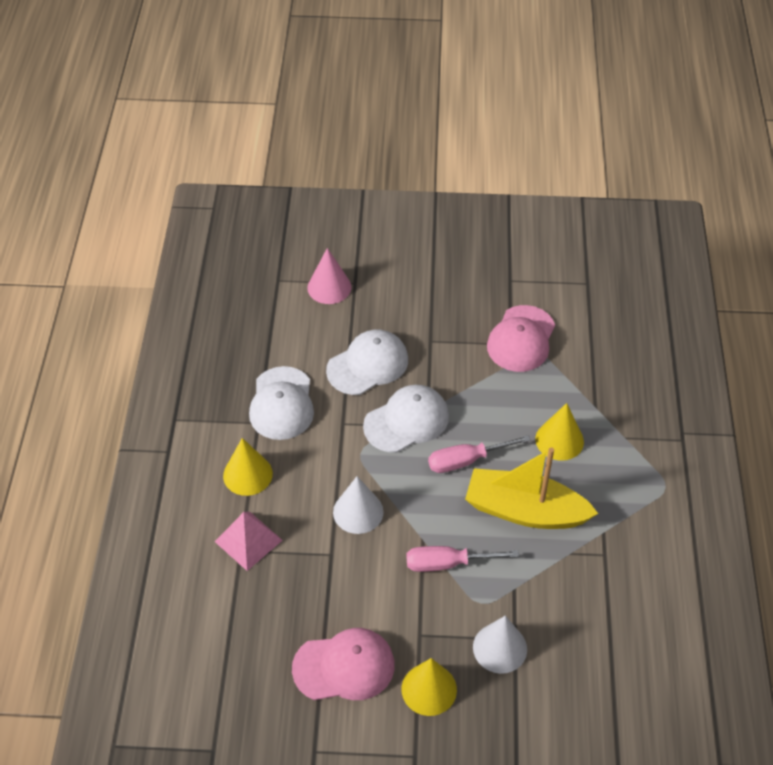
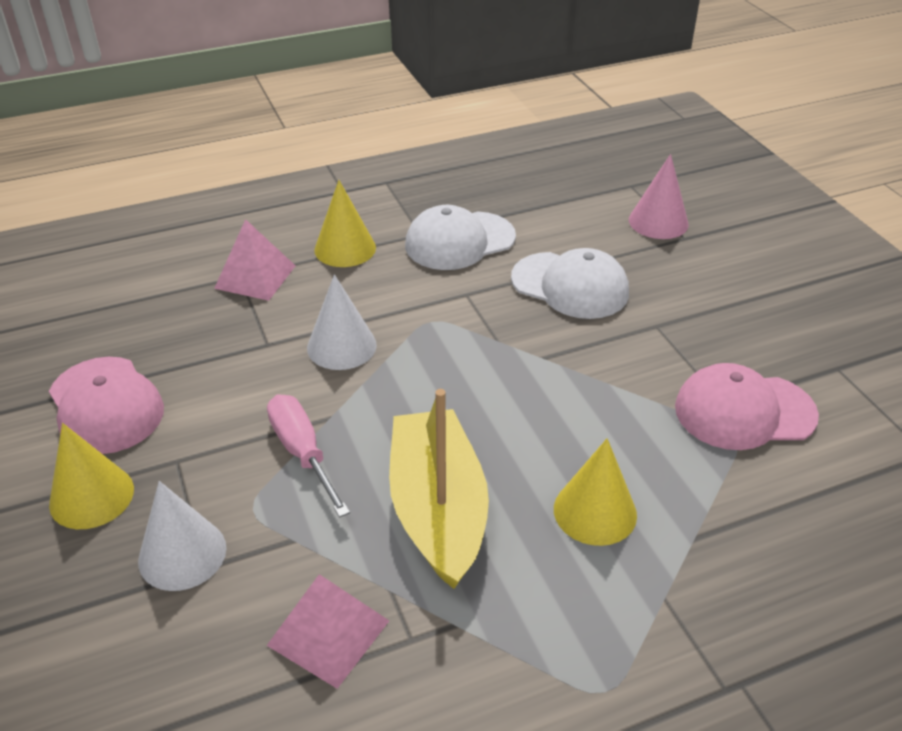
camera: 65 degrees right, 10 degrees down
white cap [363,385,449,453] -> none
pink screwdriver [428,435,531,473] -> none
none -> pink pyramid [266,574,389,689]

